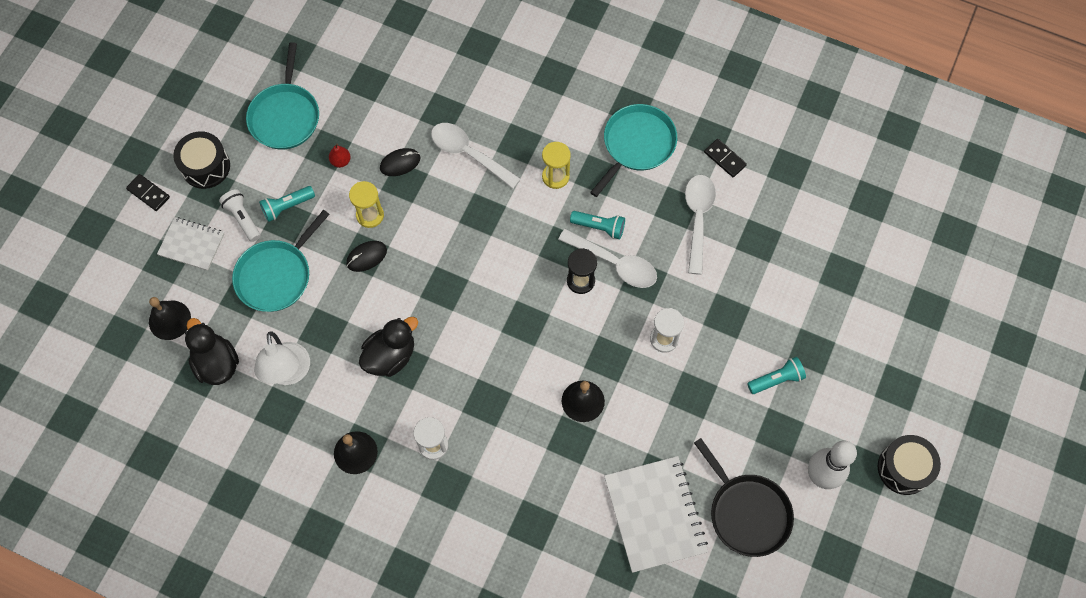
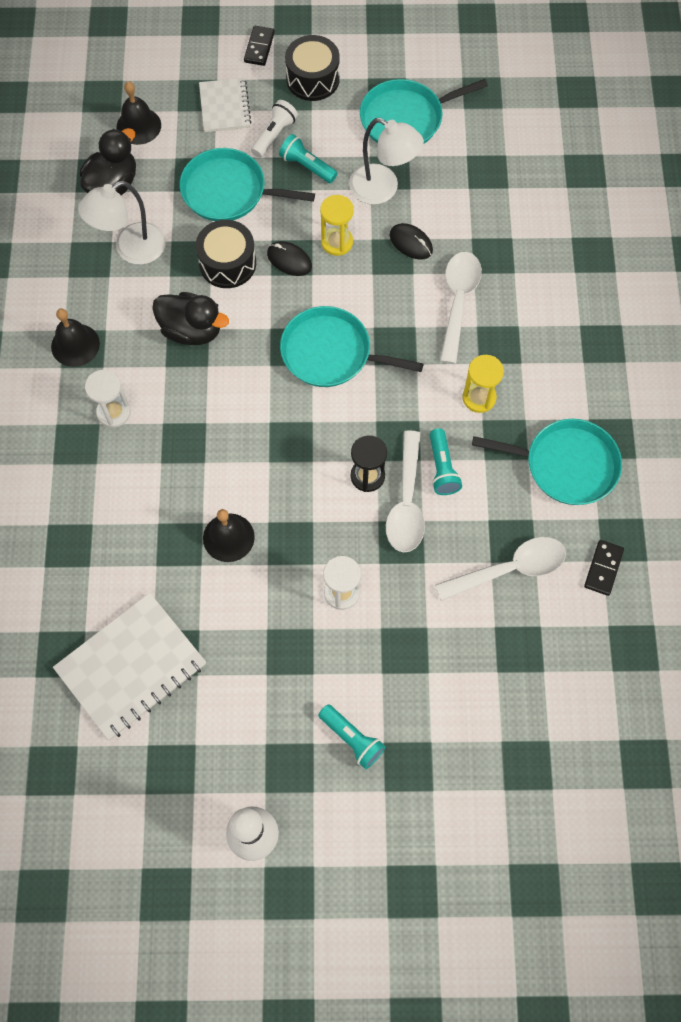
camera: 65 degrees right, 0 degrees up
red pear [329,144,351,168] -> white lamp [349,118,424,205]
black pan [694,438,794,557] -> none
black drum [878,435,941,495] -> black drum moved to [196,220,256,288]
none -> turquoise pan [280,306,423,387]

